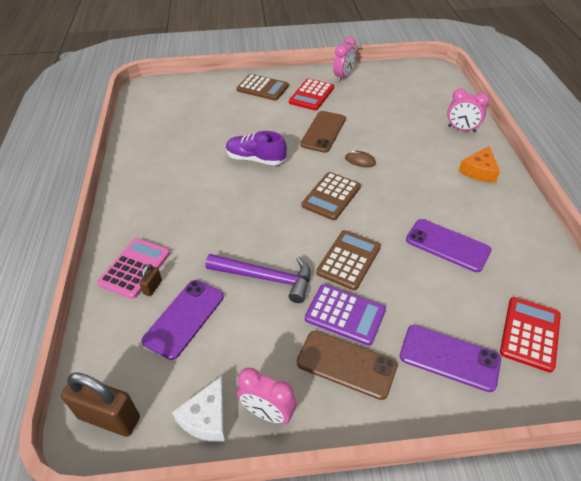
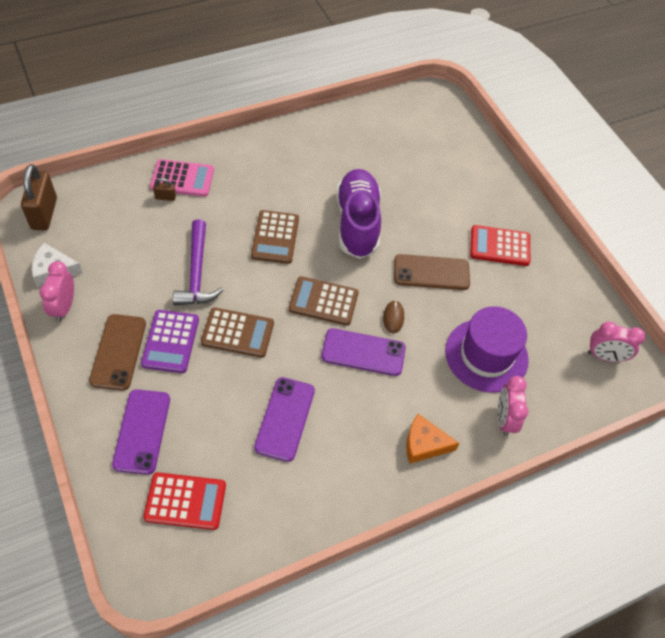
camera: 65 degrees right, 10 degrees up
purple phone [142,280,224,360] -> purple phone moved to [321,328,406,376]
purple shoe [226,131,287,165] -> purple shoe [336,169,381,259], size x1.51
brown calculator [236,74,289,101] -> brown calculator moved to [251,210,299,264]
pink clock [333,37,356,82] -> pink clock moved to [588,322,646,362]
none -> purple hat [445,306,529,393]

